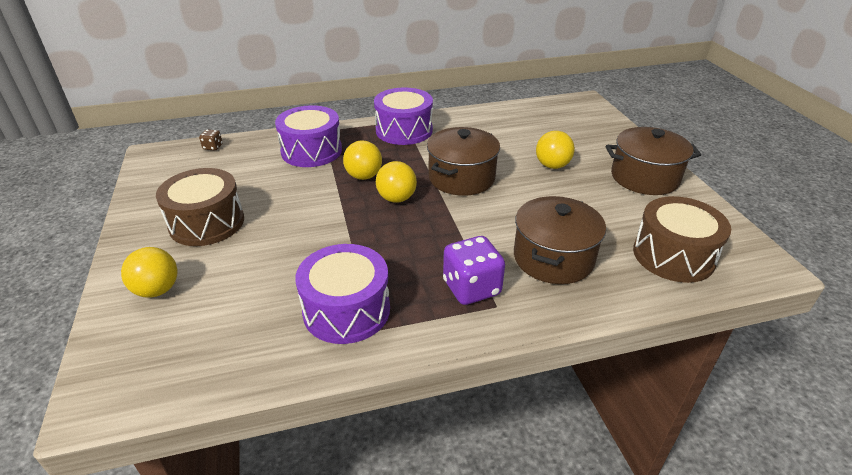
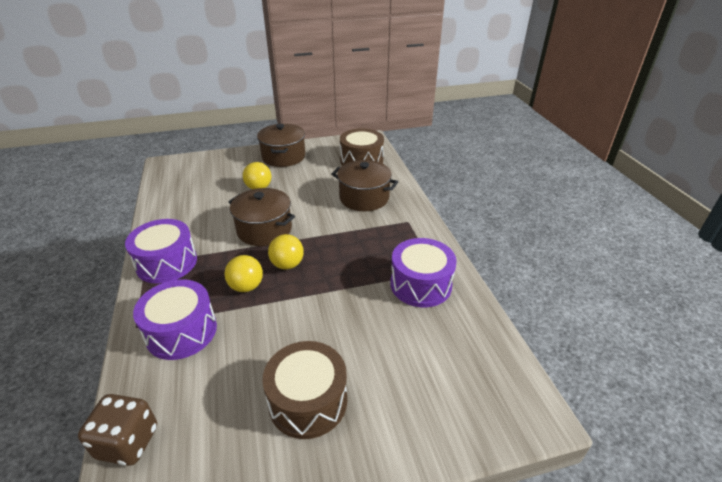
camera: 90 degrees left, 0 degrees up
yellow ball [121,247,177,298] -> none
brown dice [199,129,223,151] -> brown dice [78,394,157,466], size x2.14
purple dice [443,236,505,305] -> none

